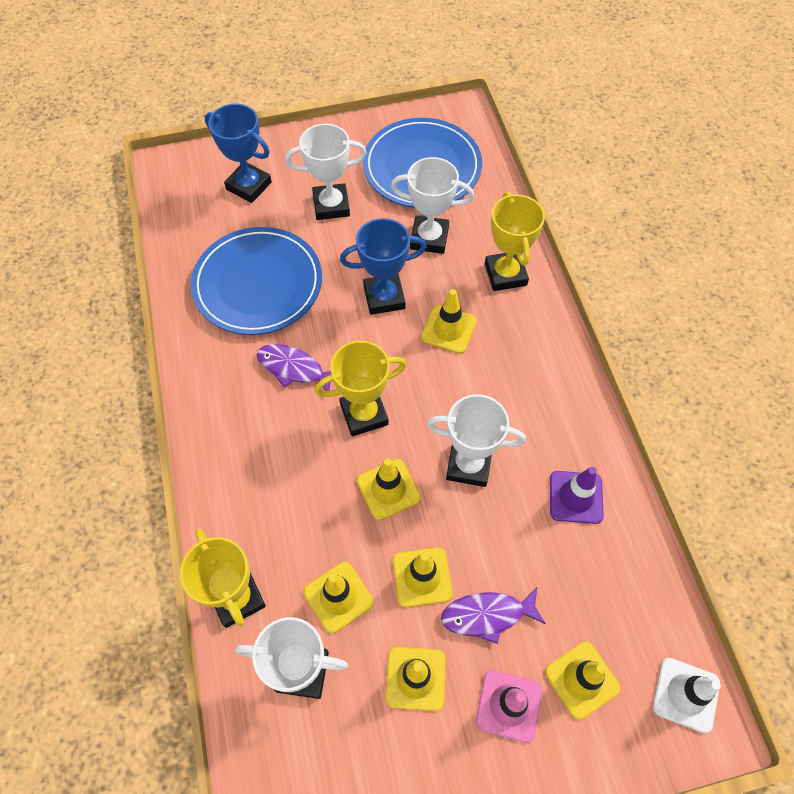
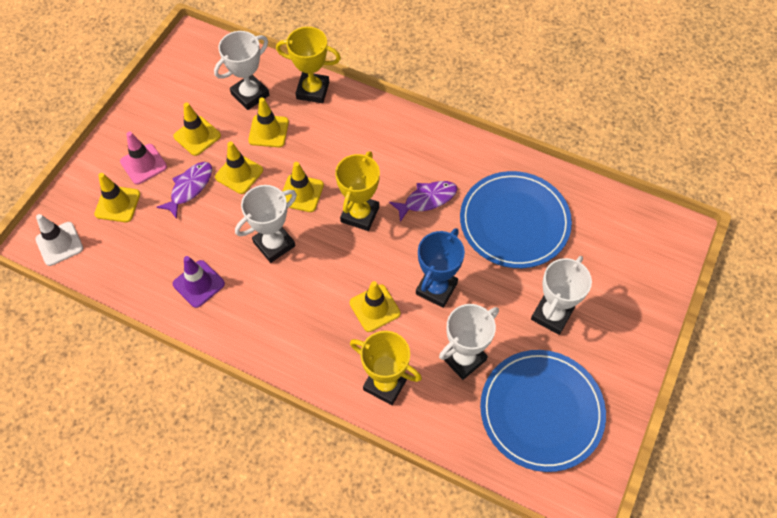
camera: 130 degrees right, 0 degrees up
blue trophy [205,104,272,203] -> none

